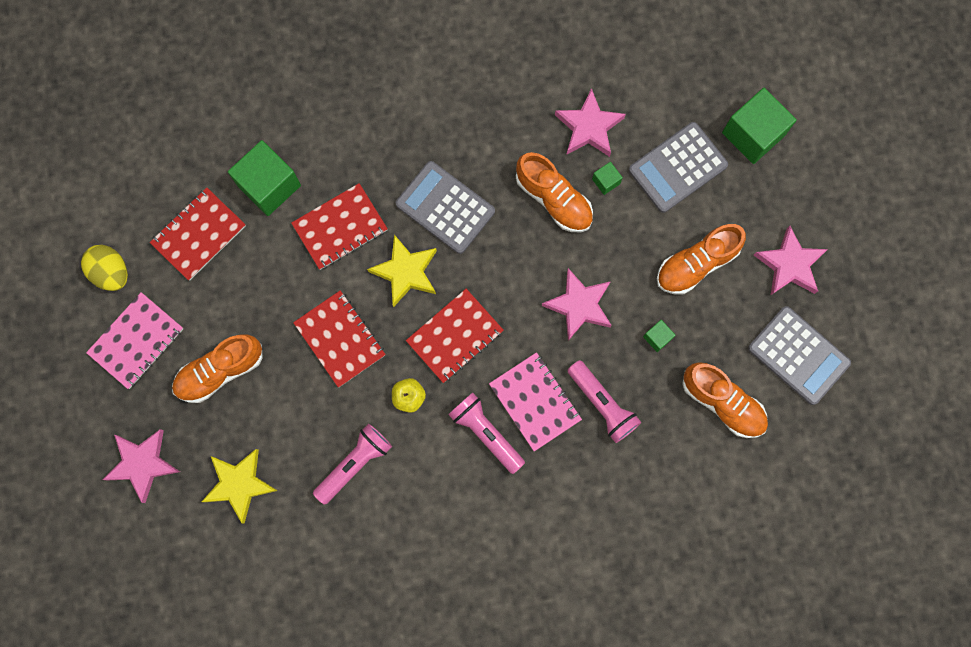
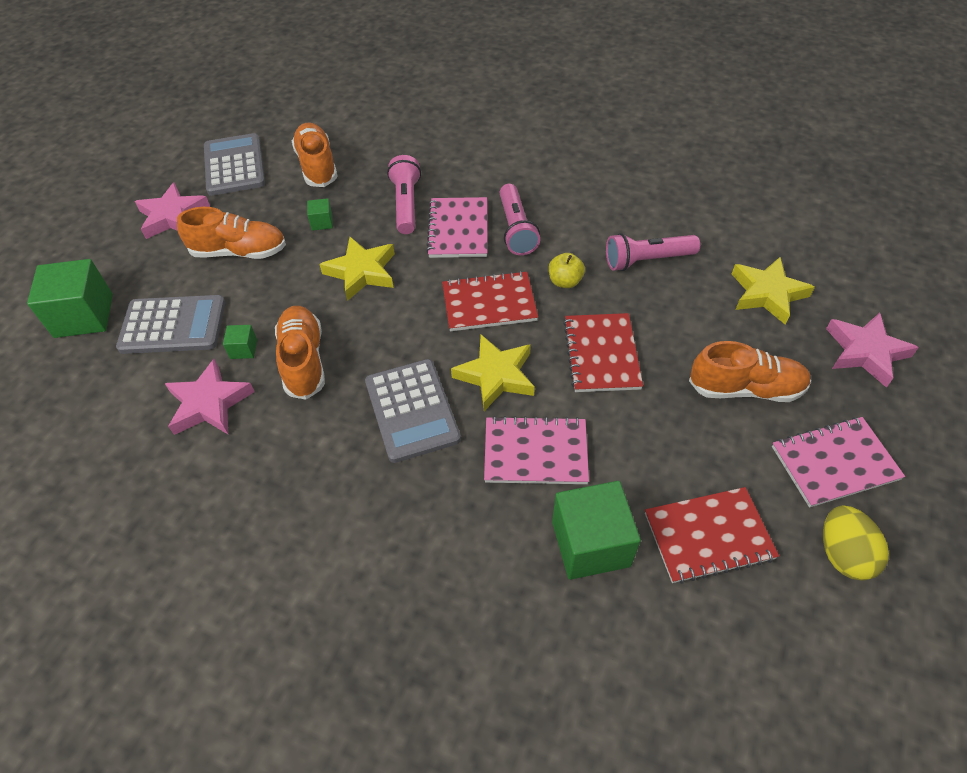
camera: 145 degrees left, 25 degrees down
red notebook [291,183,388,270] -> pink notebook [484,416,589,484]
pink star [542,268,612,341] -> yellow star [319,237,395,301]

